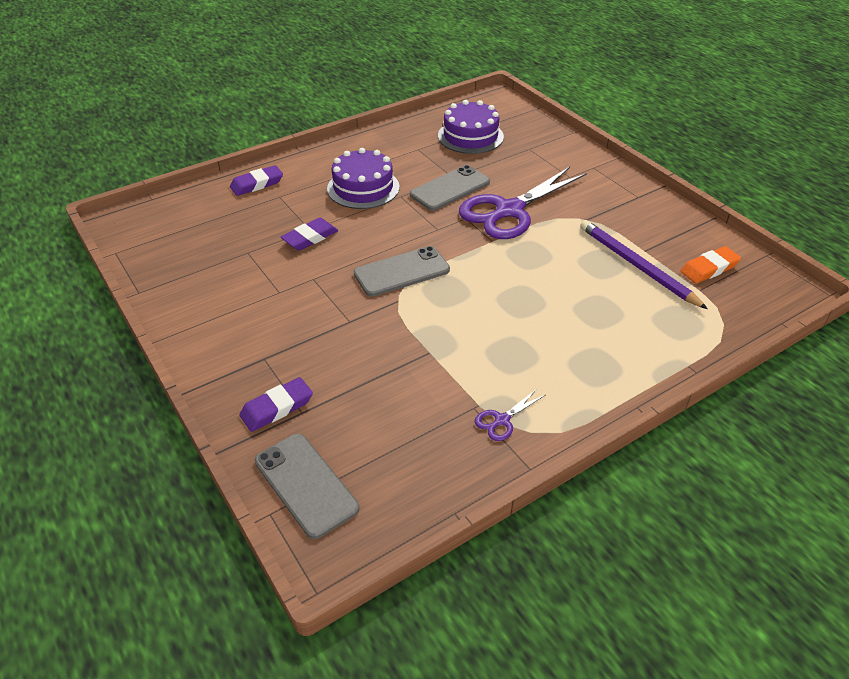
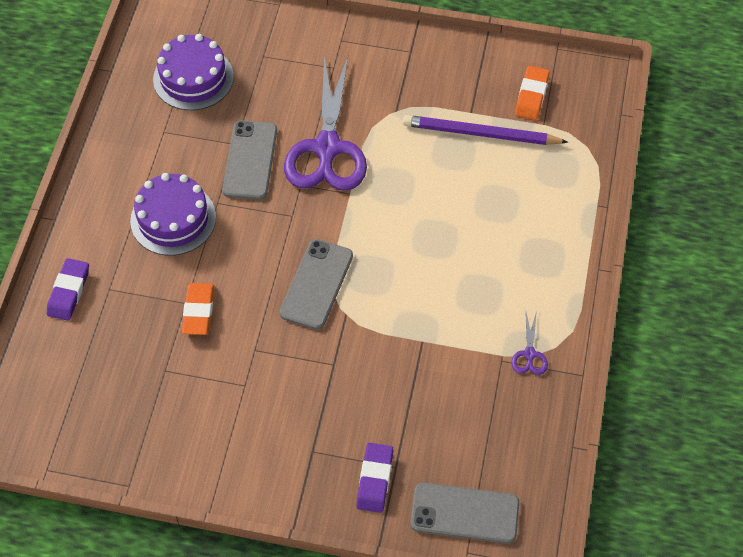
camera: 45 degrees left, 15 degrees up
purple eraser [281,218,338,251] -> orange eraser [182,283,214,335]

